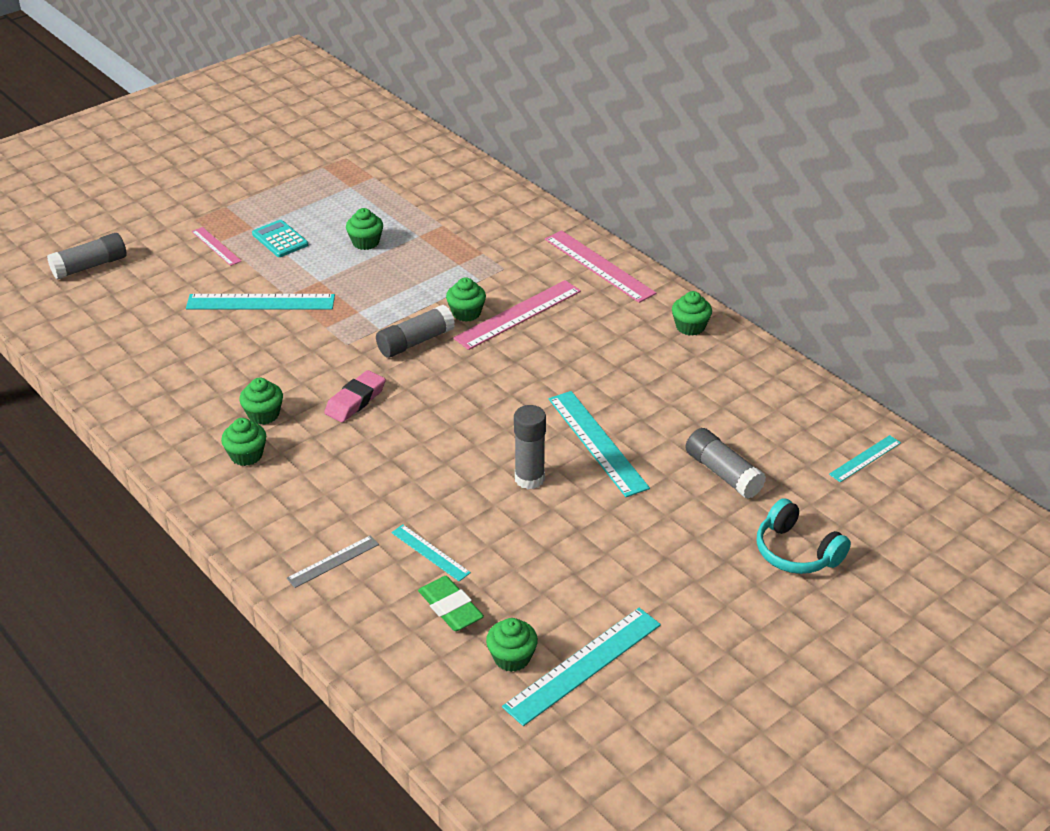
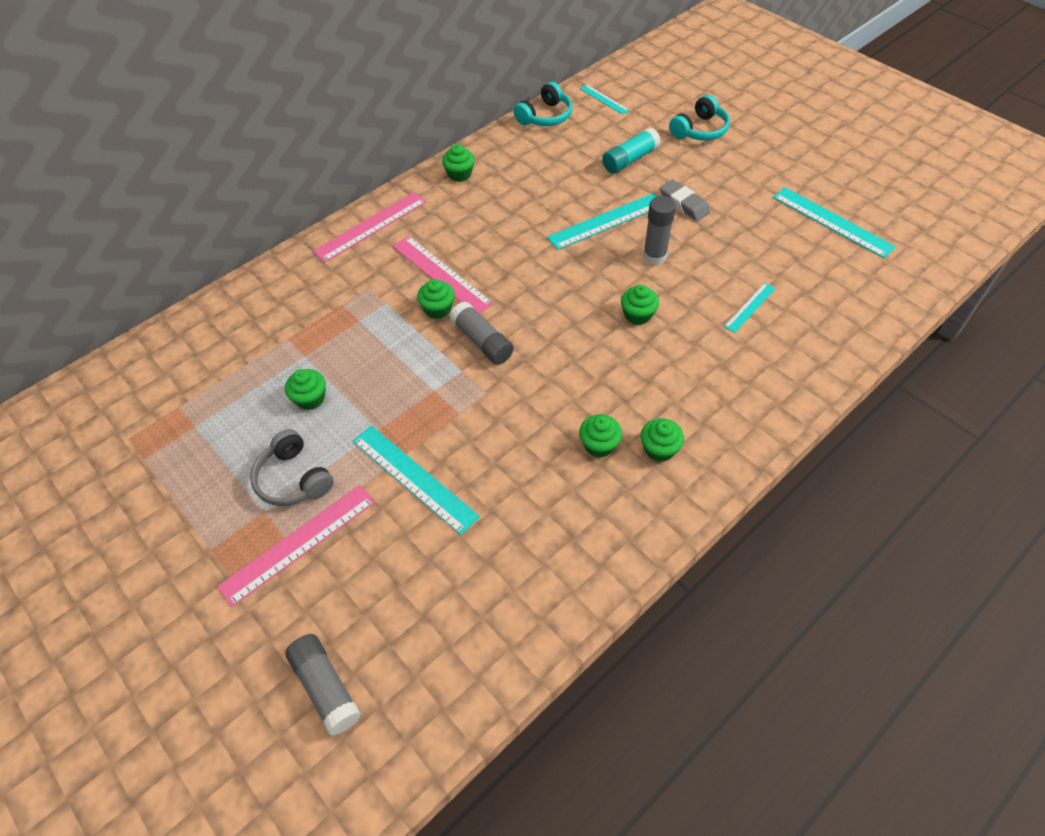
camera: 90 degrees left, 15 degrees up
turquoise ruler [186,294,335,309] -> turquoise ruler turned 45 degrees counterclockwise [353,425,480,535]
pink ruler [192,227,241,266] -> pink ruler [217,485,375,607], size x1.81
turquoise calculator [252,220,308,257] -> grey headphones [250,429,334,506]
grey ruler [287,535,379,588] -> none
pink eraser [324,370,386,422] -> none
green eraser [418,576,484,631] -> none
green cupcake [486,618,538,672] -> green cupcake moved to [621,285,659,325]
grey glue stick [685,428,766,499] -> turquoise glue stick [602,127,661,174]
none -> turquoise headphones [514,82,572,126]
none -> grey eraser [660,180,710,221]

